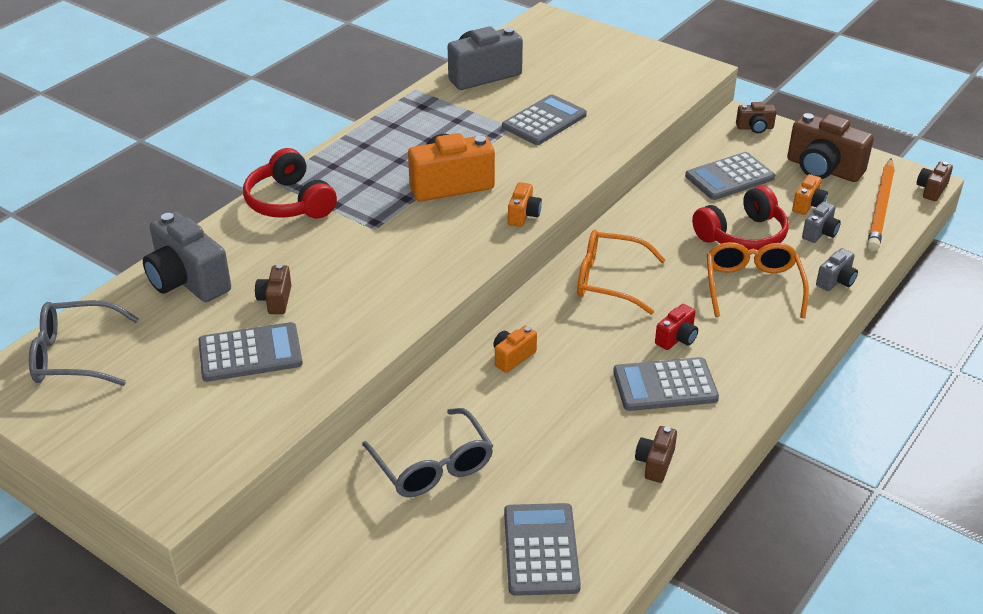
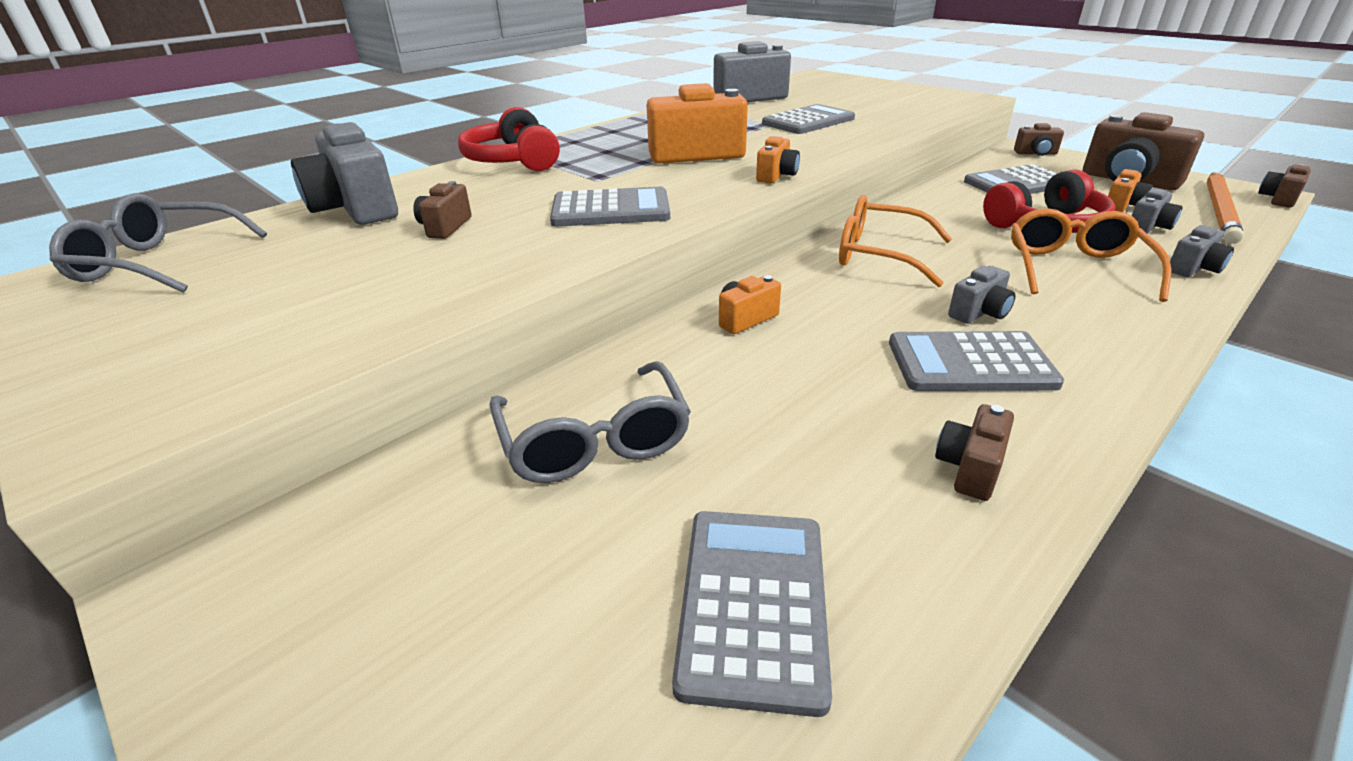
camera: 10 degrees right, 5 degrees down
grey calculator [199,322,303,382] -> grey calculator moved to [550,187,670,227]
red camera [655,304,698,350] -> grey camera [948,266,1016,324]

